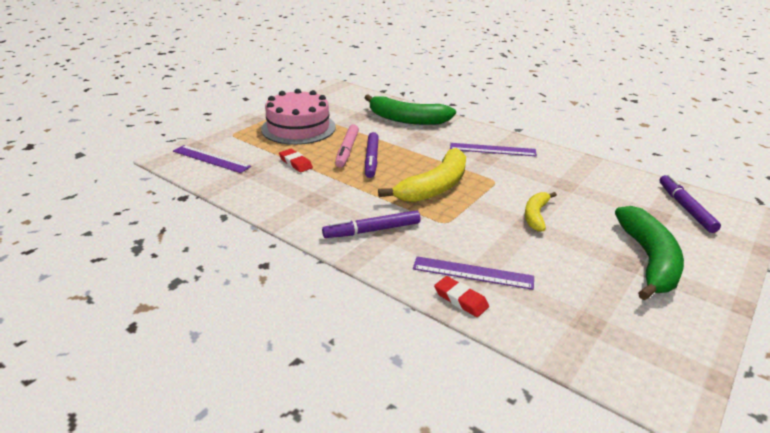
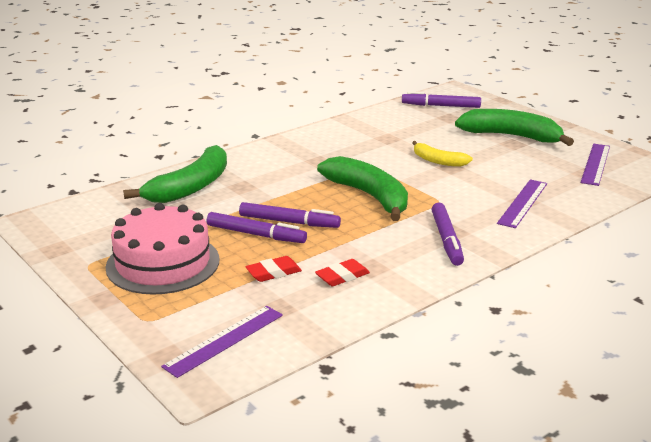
camera: 75 degrees left, 5 degrees down
pink marker [335,124,359,168] -> purple marker [207,212,307,243]
yellow banana [378,148,466,202] -> green banana [317,156,408,221]
red eraser [434,276,489,317] -> red eraser moved to [315,259,370,286]
purple ruler [450,143,537,156] -> purple ruler moved to [580,144,610,186]

